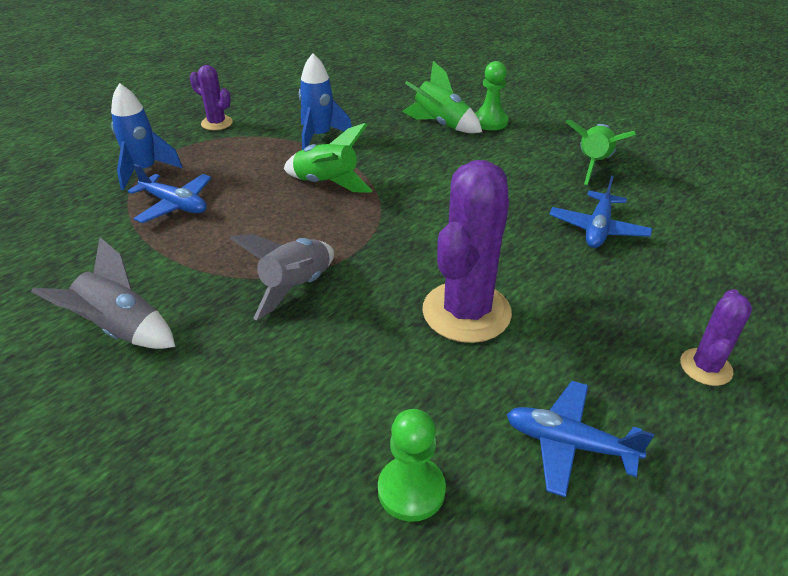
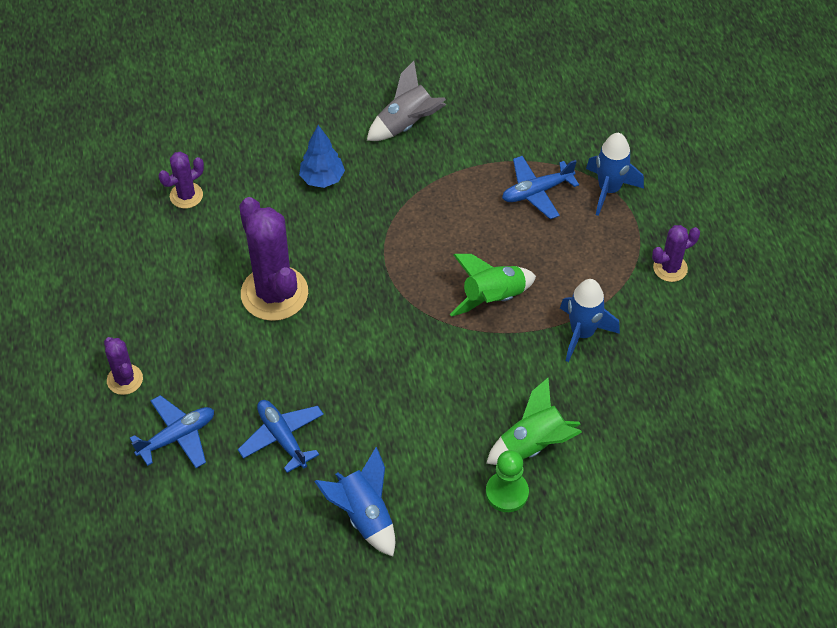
camera: 125 degrees right, 15 degrees up
grey rocket [230,234,334,320] -> none
green pawn [378,409,446,522] -> purple cactus [159,152,204,208]
blue plane [506,381,654,497] -> blue plane moved to [130,395,214,468]
green rocket [566,119,636,185] -> blue rocket [314,447,395,557]
none -> blue tree [299,125,345,188]

